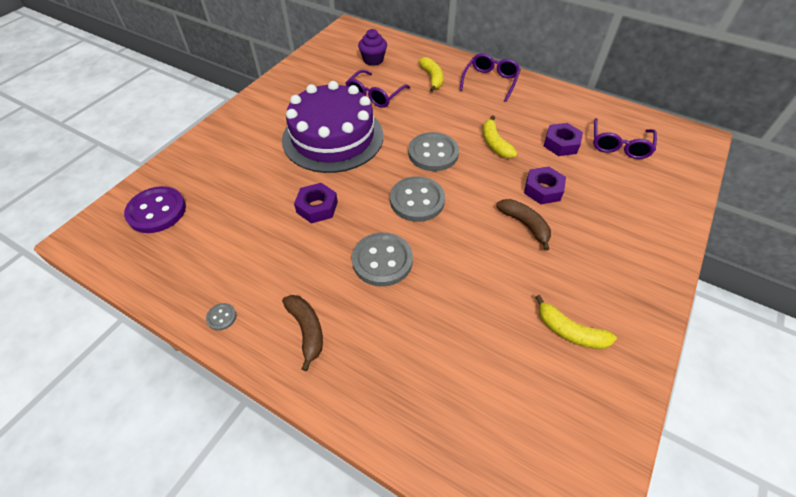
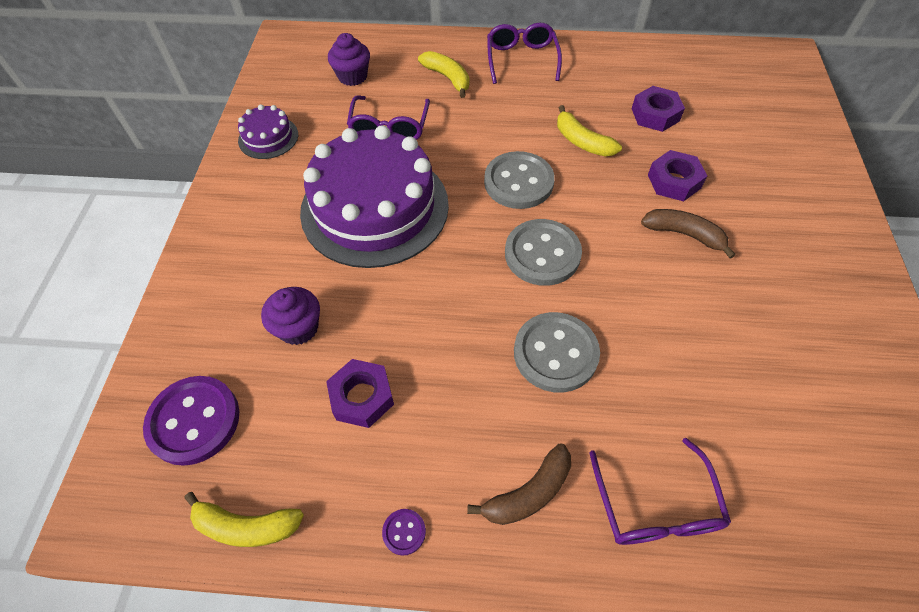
camera: 25 degrees left, 5 degrees up
grey button [206,303,236,331] -> purple button [382,509,426,556]
brown banana [282,295,323,371] -> brown banana turned 105 degrees clockwise [467,443,571,525]
purple nut [294,183,338,223] -> purple nut moved to [326,359,394,428]
yellow banana [535,295,617,349] -> yellow banana moved to [185,492,304,547]
purple glasses [593,118,657,159] -> purple glasses moved to [589,438,731,545]
none -> purple cake [238,104,298,159]
none -> purple cupcake [261,287,320,345]

